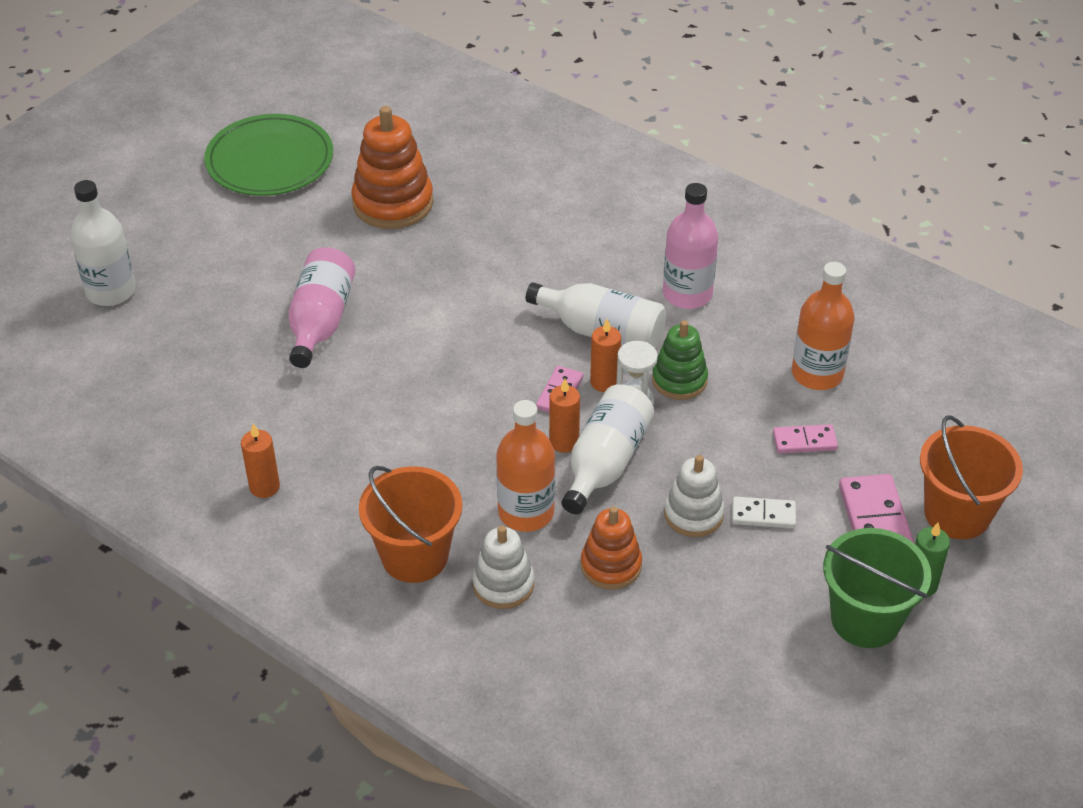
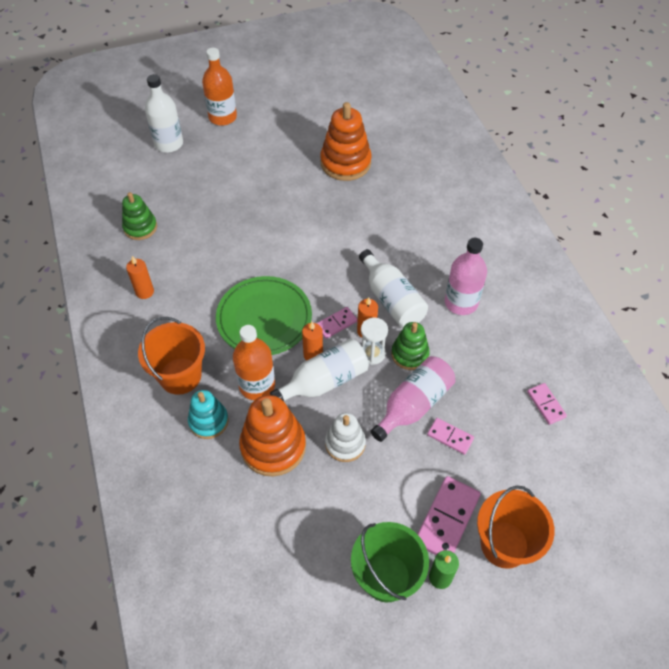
camera: 35 degrees right, 10 degrees up
green plate [204,114,333,196] -> green plate moved to [216,276,312,355]
pink bottle [288,247,355,368] -> pink bottle moved to [370,356,455,442]
white stacking toy [472,525,534,609] -> turquoise stacking toy [188,390,229,439]
orange stacking toy [581,506,642,590] -> orange stacking toy [239,395,306,477], size x1.61
white domino [732,496,796,528] -> none
orange bottle [792,262,855,390] -> orange bottle moved to [202,48,237,126]
none -> green stacking toy [122,192,157,240]
none -> pink domino [527,383,567,425]

